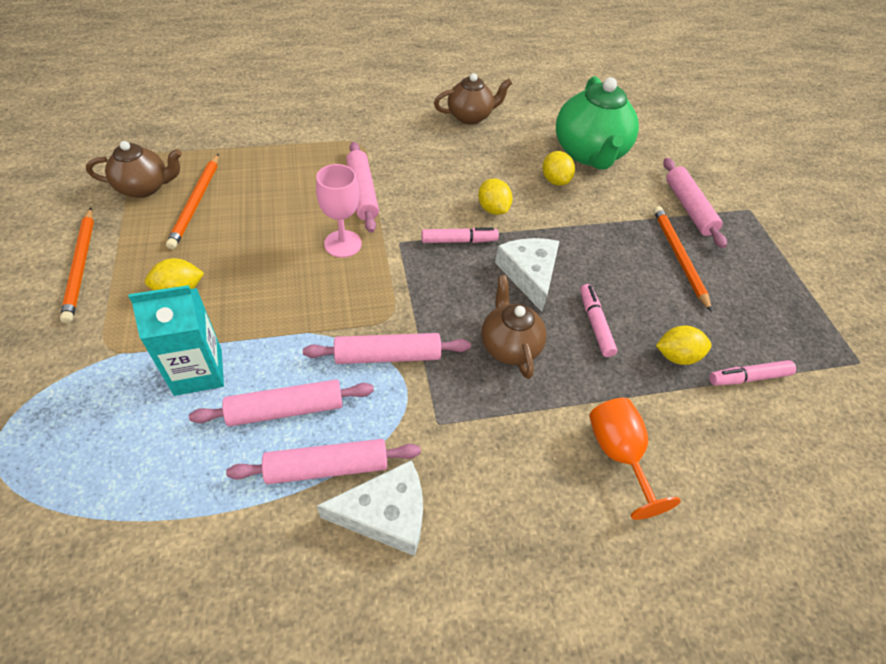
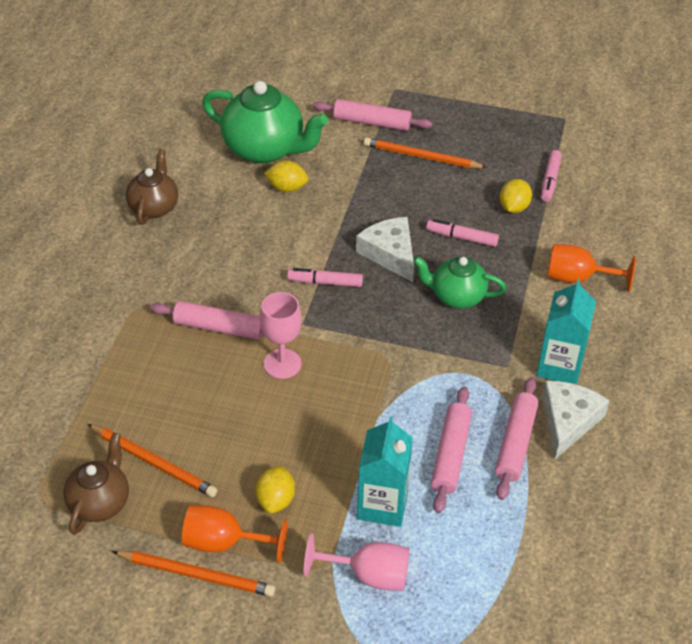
camera: 60 degrees left, 5 degrees down
pink rolling pin [303,333,471,364] -> none
pink marker [422,227,499,243] -> pink marker turned 105 degrees counterclockwise [287,268,363,287]
yellow lemon [478,179,513,215] -> none
brown teapot [481,275,547,379] -> green teapot [413,256,507,309]
white cheese [495,238,559,312] -> white cheese turned 45 degrees clockwise [356,217,414,282]
none -> orange goblet [182,505,288,563]
none -> pink goblet [304,533,410,591]
none -> turquoise carton [536,279,596,385]

